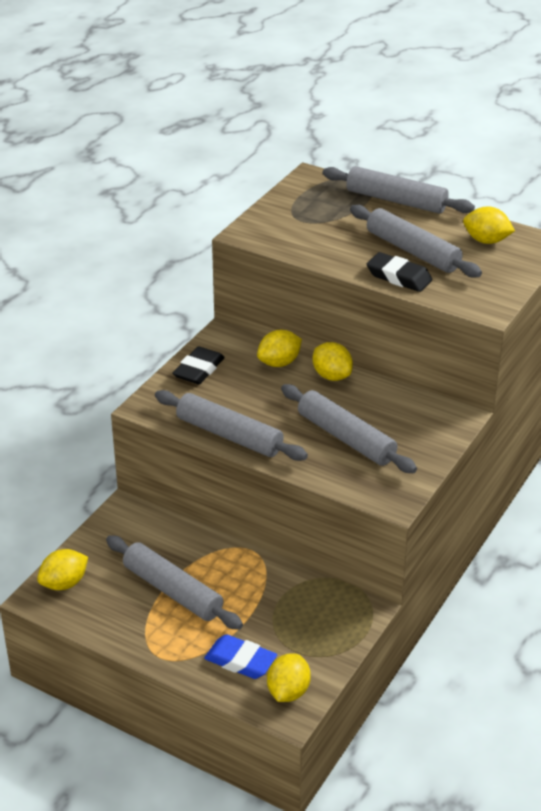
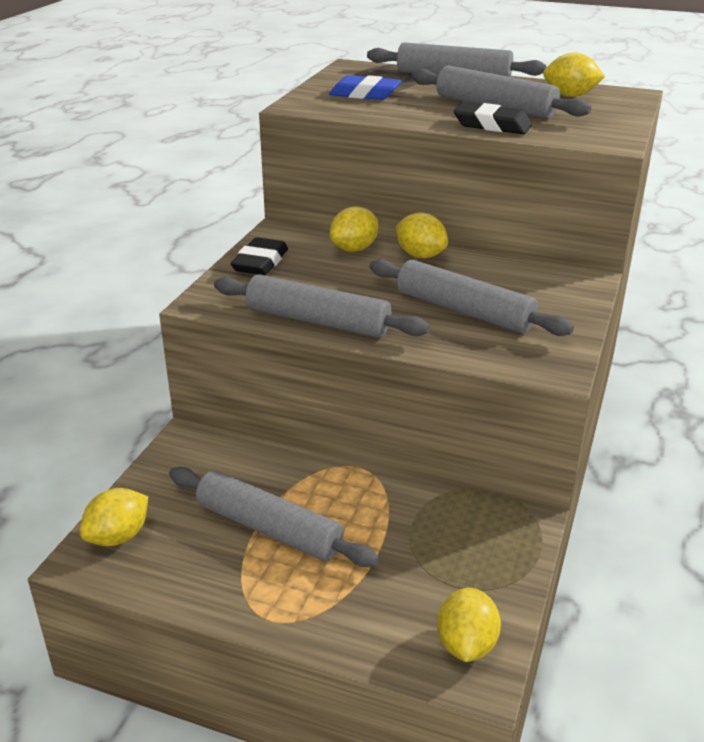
camera: 10 degrees left, 5 degrees down
blue eraser [204,634,277,679] -> blue eraser moved to [329,75,401,100]

